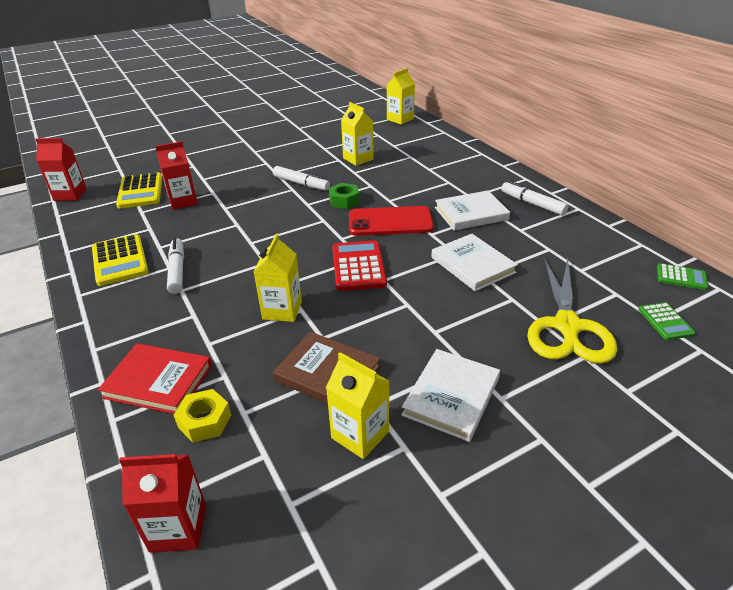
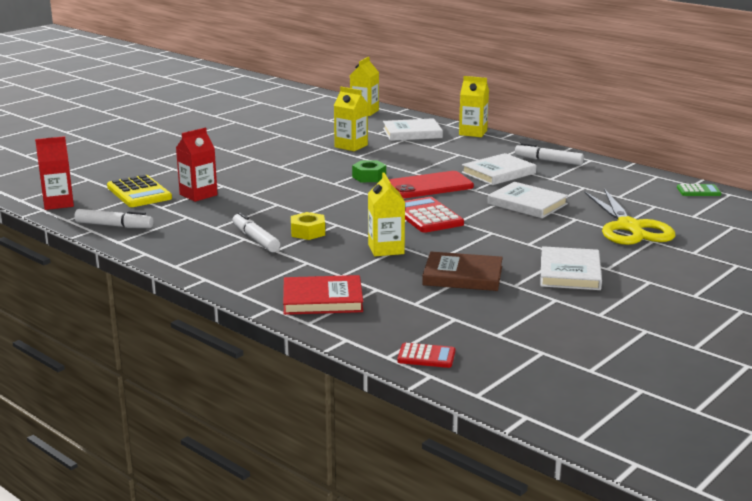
camera: 20 degrees left, 15 degrees down
yellow calculator [92,234,149,286] -> none
red carton [119,454,206,553] -> red calculator [397,343,455,368]
yellow nut [174,389,231,442] -> yellow nut moved to [291,212,325,240]
white marker [273,166,330,191] -> white marker moved to [74,209,153,228]
yellow carton [326,352,389,459] -> yellow carton moved to [459,76,489,137]
green calculator [638,302,695,340] -> none
none -> white book [383,118,443,141]

